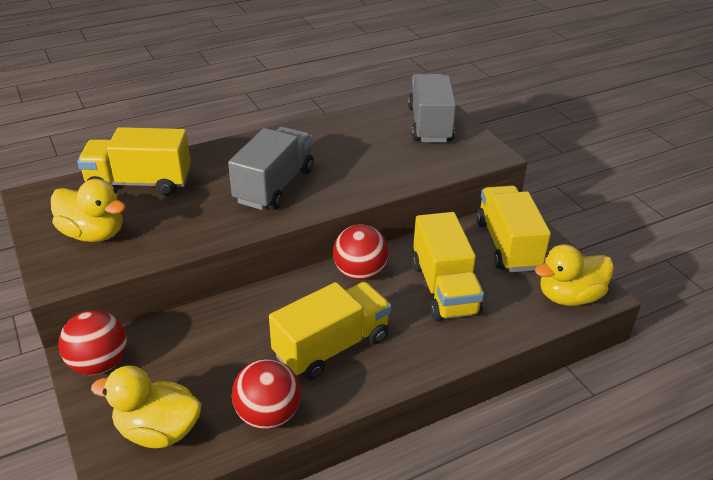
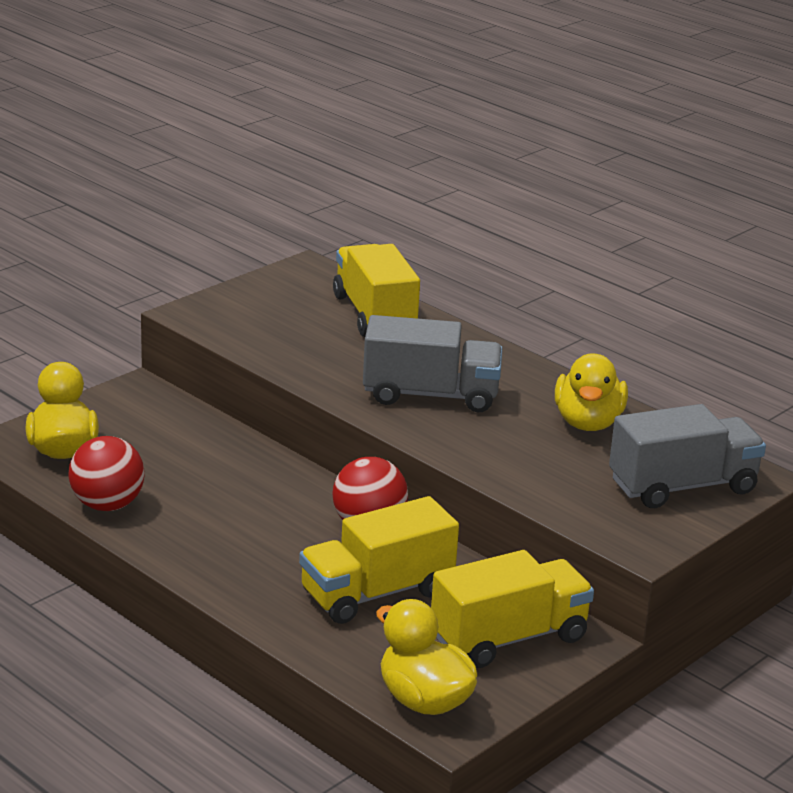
camera: 70 degrees right, 10 degrees down
yellow duck [51,179,125,242] -> yellow duck moved to [555,353,628,431]
red ball [59,310,127,375] -> none
yellow truck [269,282,391,380] -> none

